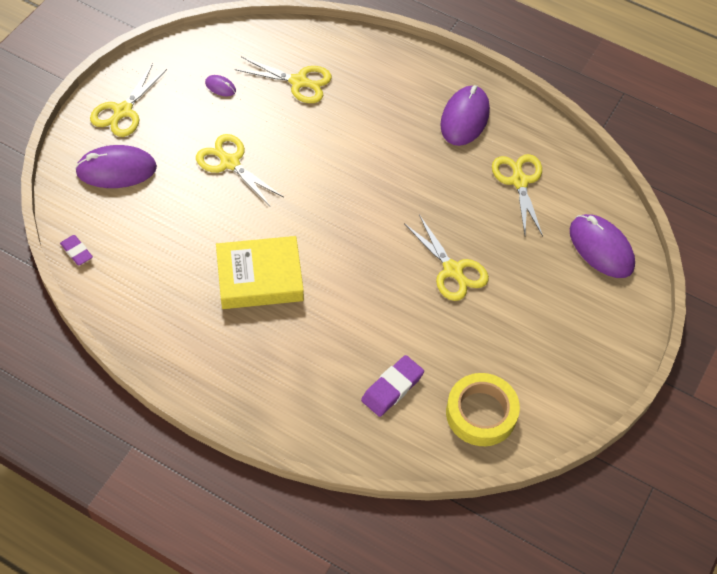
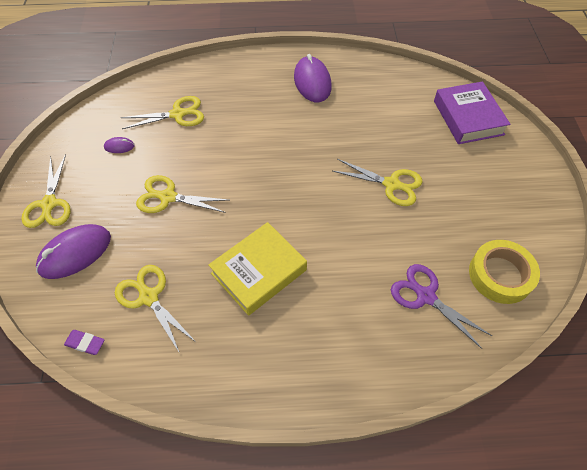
camera: 30 degrees left, 0 degrees up
purple eraser [361,355,424,417] -> purple scissors [391,264,492,349]
yellow scissors [492,154,543,236] -> yellow scissors moved to [115,265,197,352]
purple mouse [570,214,635,278] -> purple book [434,81,511,144]

